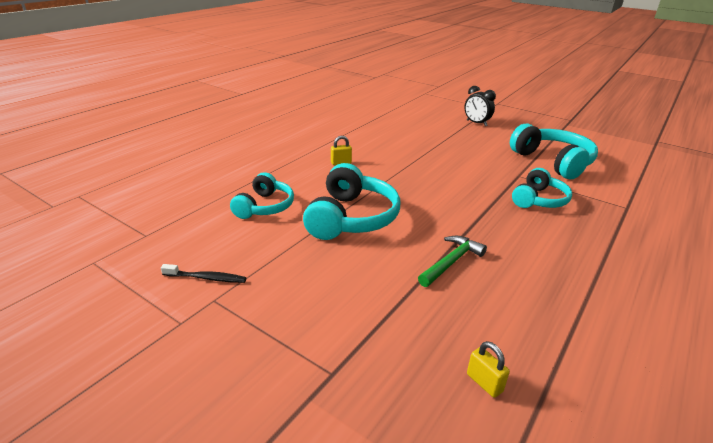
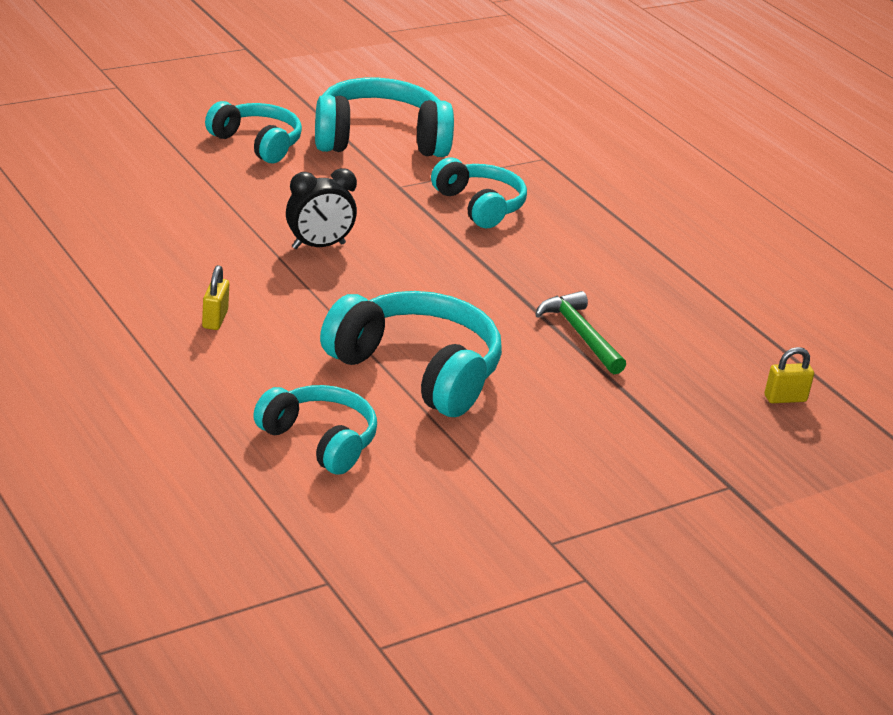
camera: 70 degrees left, 0 degrees up
black toothbrush [161,264,246,283] -> none
black clock [464,86,496,126] -> black clock moved to [286,168,357,249]
none -> turquoise headphones [205,101,302,163]

